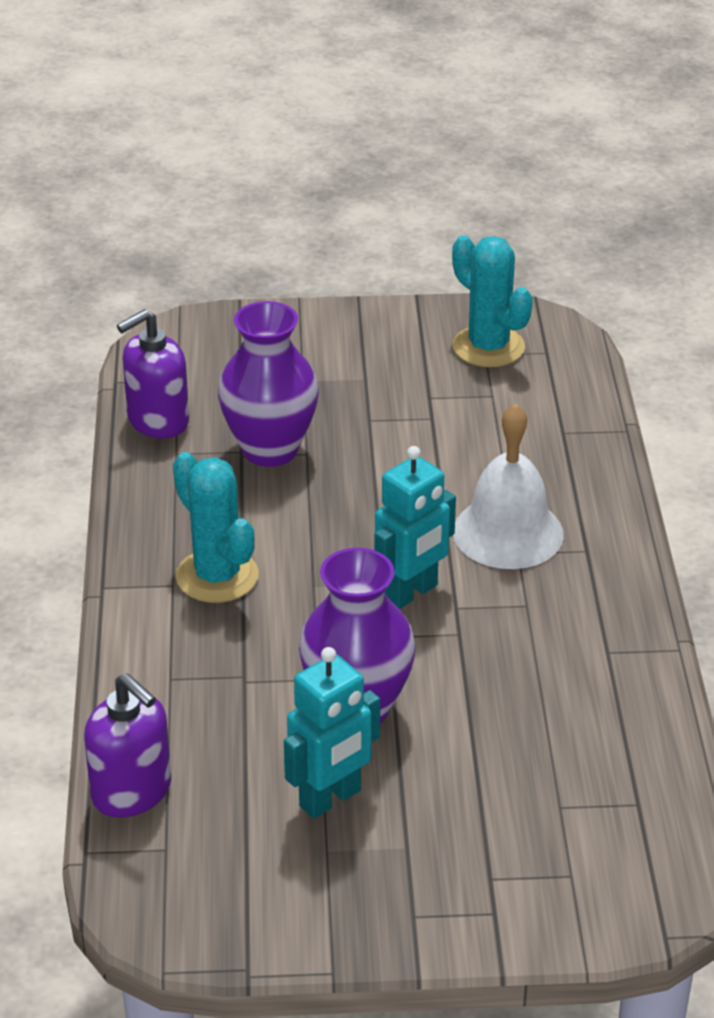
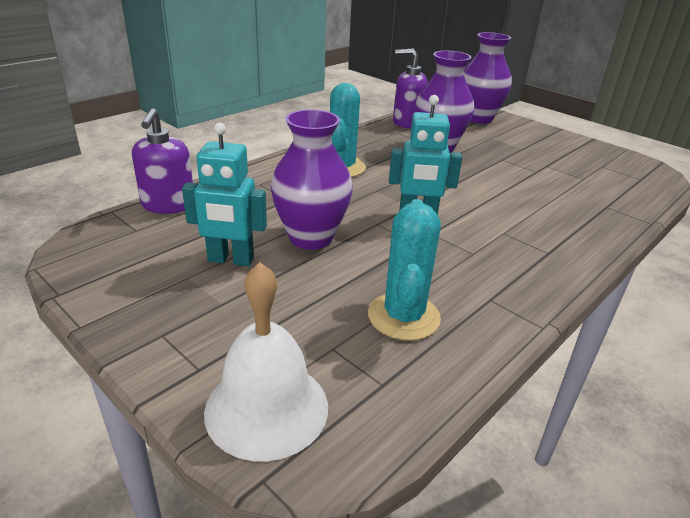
camera: 45 degrees right, 5 degrees down
turquoise cactus [452,235,533,367] -> turquoise cactus moved to [368,199,441,340]
white bell [453,403,564,569] -> white bell moved to [204,262,328,461]
none -> purple vase [464,32,512,124]

